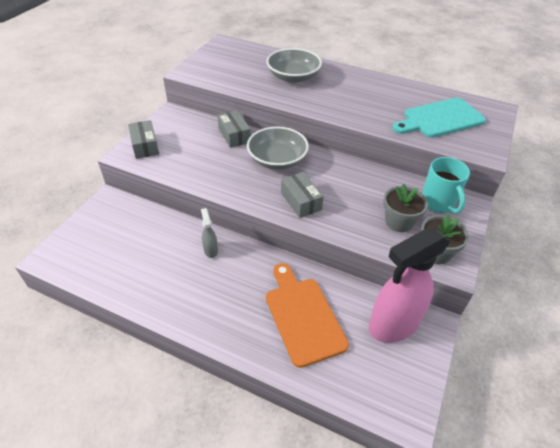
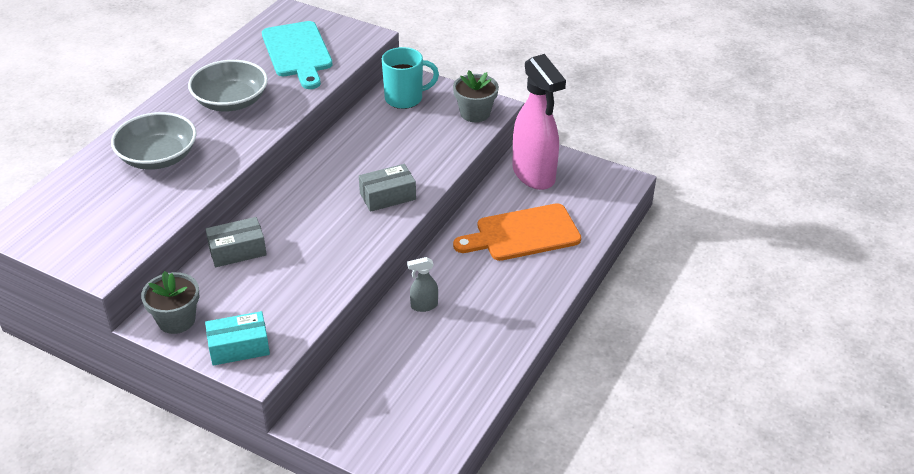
camera: 85 degrees left, 5 degrees down
grey box [128,120,159,159] -> turquoise box [205,311,270,366]
grey bowl [247,127,309,170] -> grey bowl moved to [188,60,268,112]
grey flower pot [383,184,428,232] -> grey flower pot moved to [141,271,199,334]

